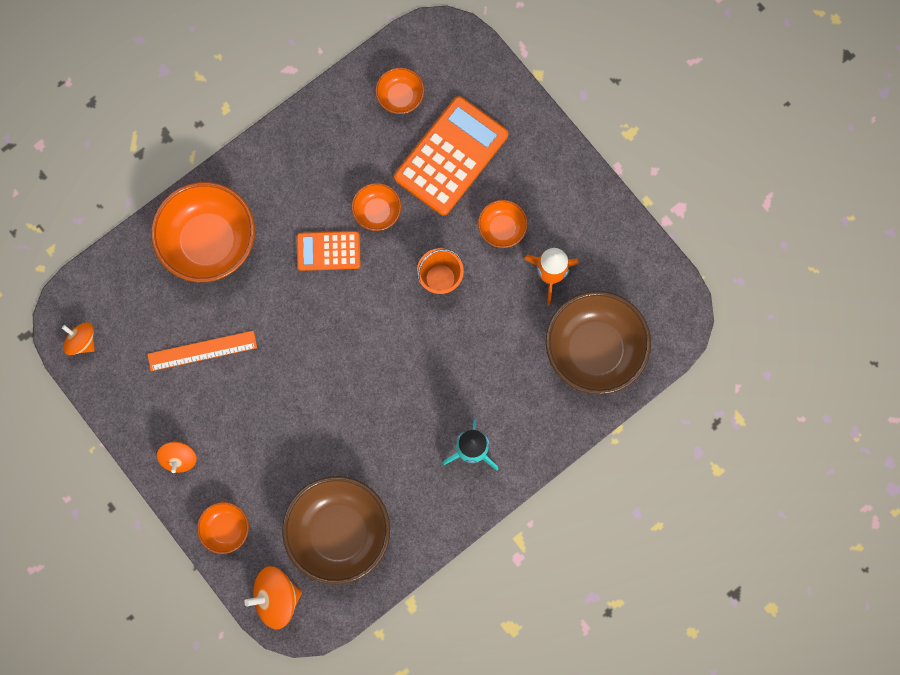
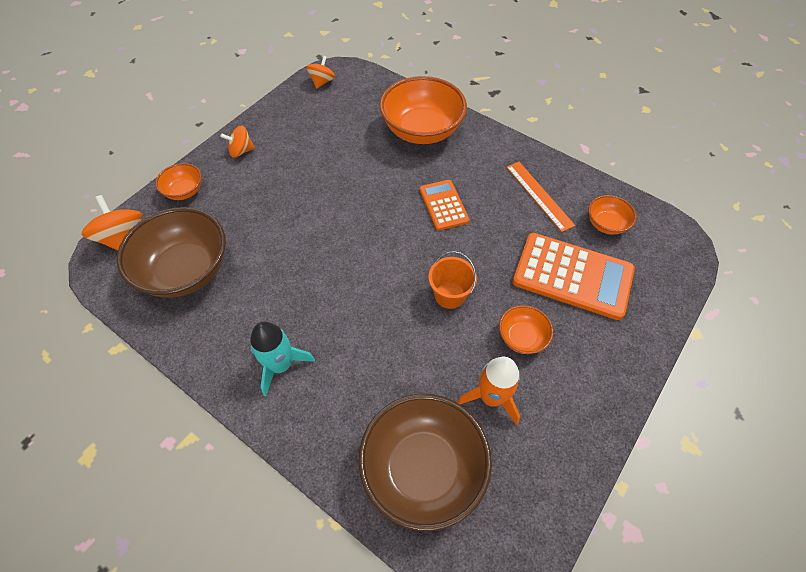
camera: 75 degrees right, 20 degrees down
orange ruler [147,331,257,371] -> orange ruler moved to [506,162,575,232]
orange bowl [352,183,401,231] -> none

